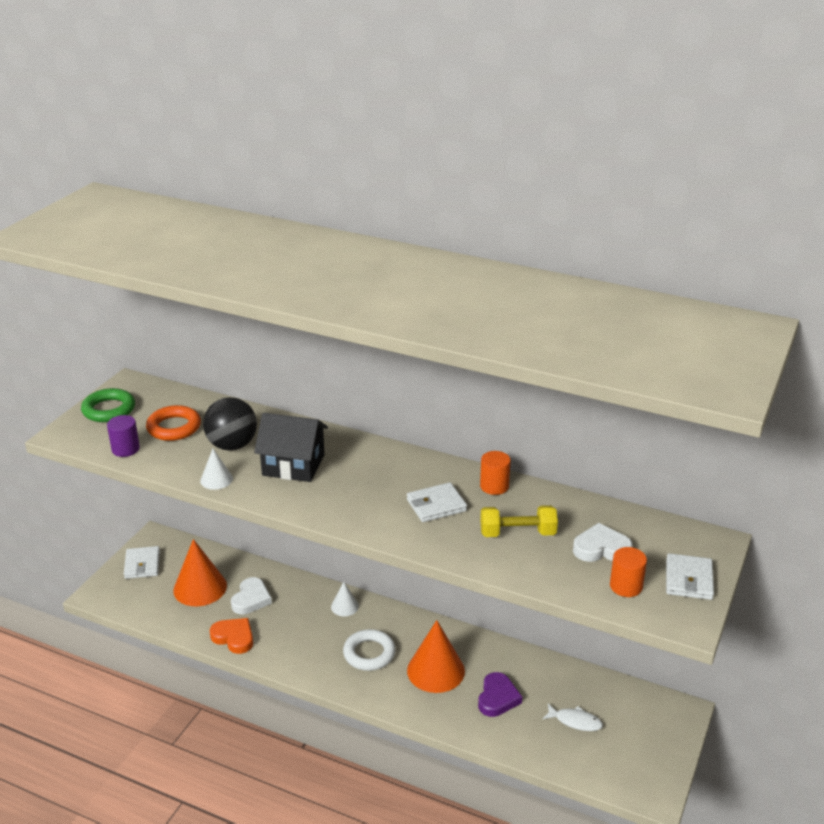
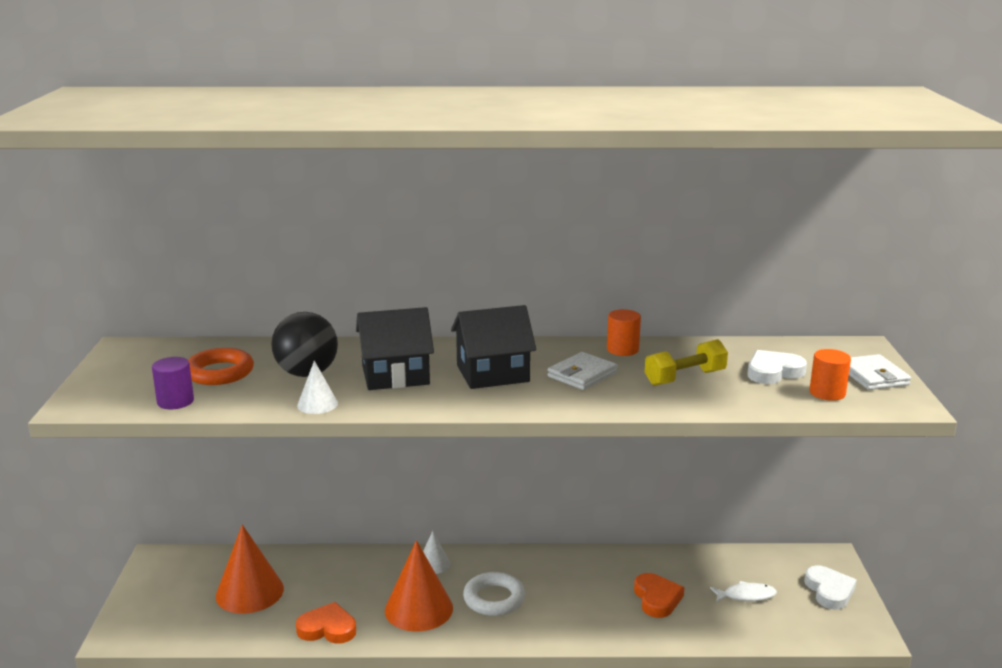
camera: 25 degrees left, 10 degrees down
green ring [81,388,135,422] -> none
white wallet [124,546,160,579] -> none
white heart [231,577,272,615] -> white heart moved to [804,565,857,609]
orange cone [407,620,465,693] -> orange cone moved to [385,540,453,632]
purple heart [478,672,522,717] -> orange heart [634,573,684,618]
none -> black house [451,305,536,389]

